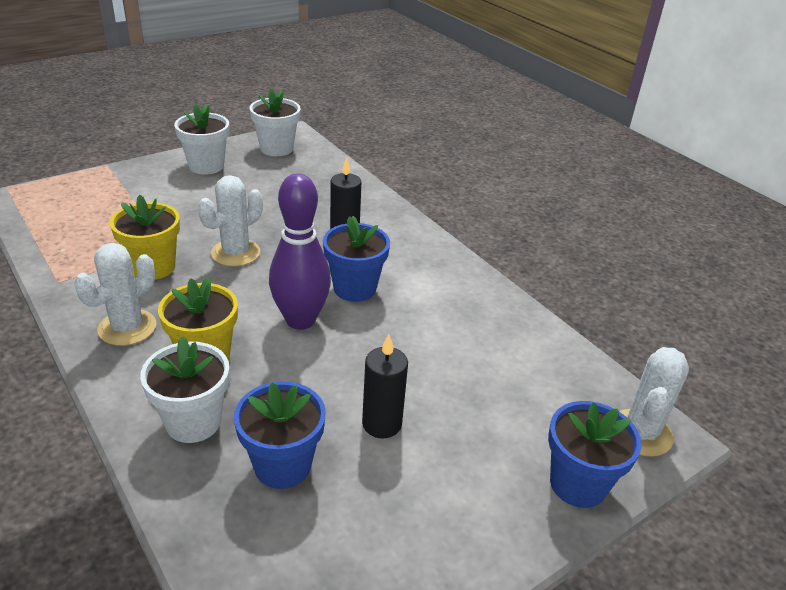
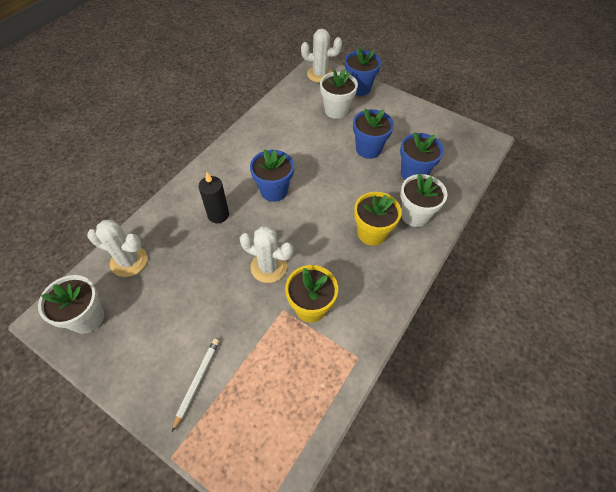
camera: 110 degrees left, 20 degrees up
white cactus [74,243,156,346] -> white cactus moved to [87,220,147,277]
white flower pot [174,104,229,175] -> white flower pot moved to [320,69,358,119]
purple bowling pin [269,173,331,330] -> none
black candle [362,334,408,438] -> blue flower pot [353,109,394,159]
none -> white pencil [172,339,219,432]

